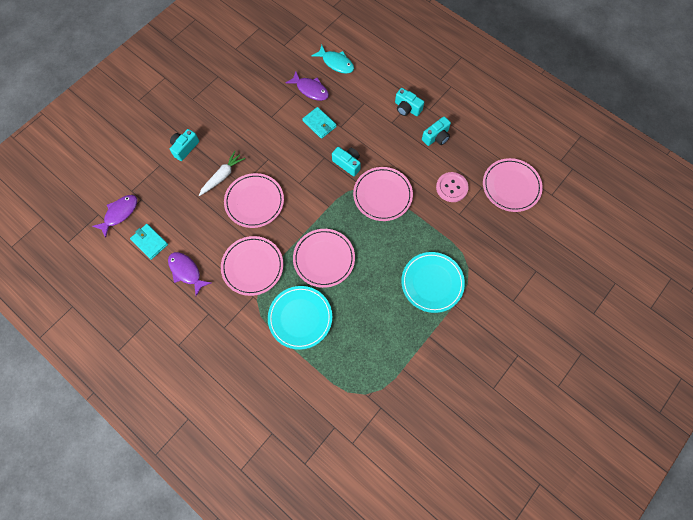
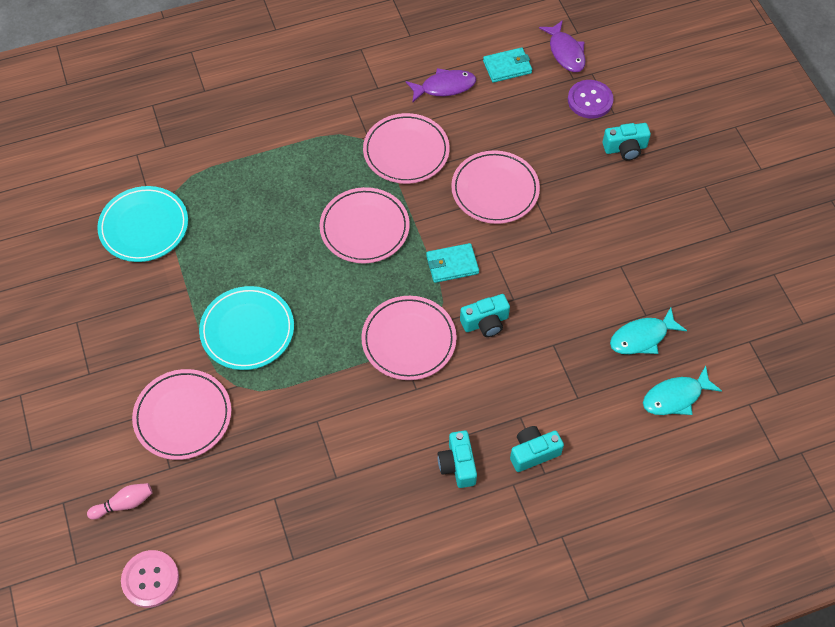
camera: 120 degrees right, 10 degrees down
turquoise camera [170,129,199,161] -> turquoise camera turned 105 degrees clockwise [603,123,651,161]
white carrot [199,151,245,196] -> none
turquoise plate [268,286,332,350] -> turquoise plate moved to [97,186,188,262]
purple fish [285,71,329,101] -> turquoise fish [610,307,687,354]
turquoise wallet [302,107,337,139] -> turquoise wallet moved to [426,243,479,283]
pink button [436,172,469,202] -> pink button moved to [121,550,179,608]
pink plate [483,158,543,212] -> pink plate moved to [132,369,231,460]
none -> pink bowling pin [87,483,153,520]
none -> purple button [568,80,614,119]

